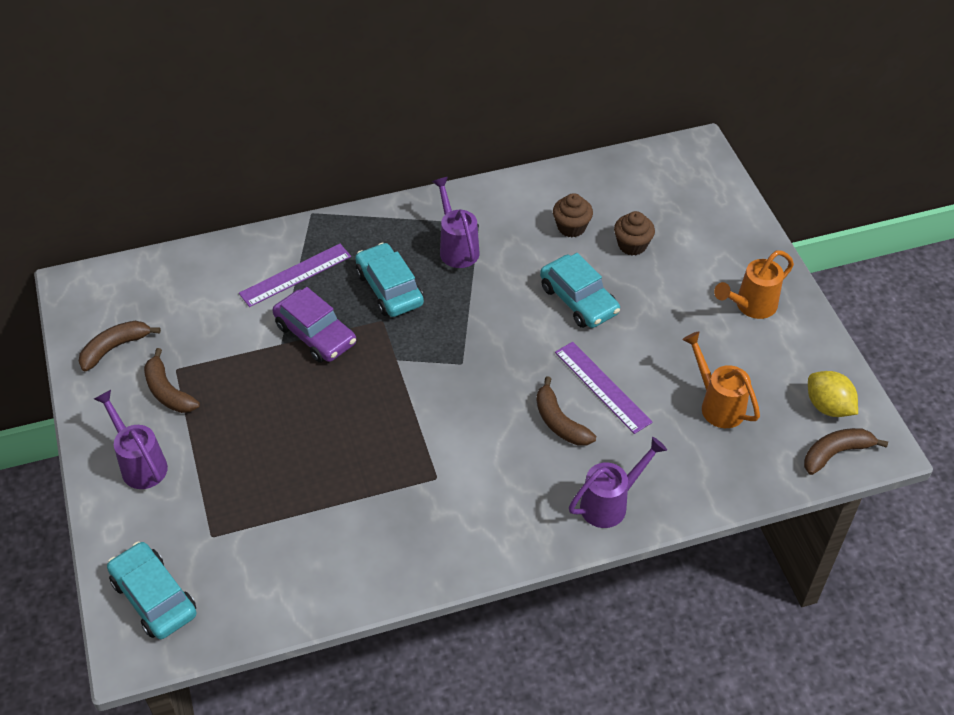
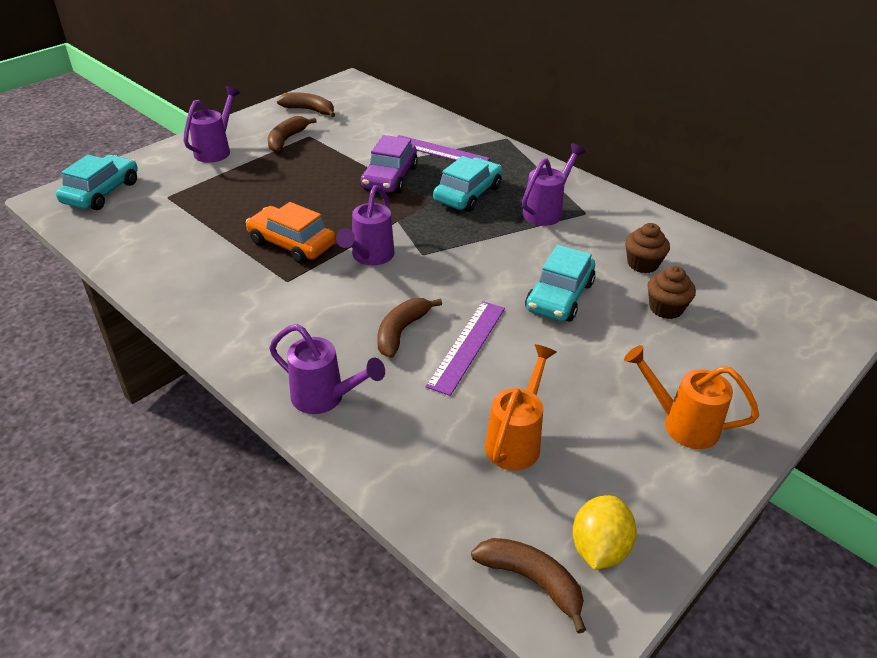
camera: 60 degrees right, 10 degrees down
none -> orange car [246,202,336,264]
none -> purple watering can [336,185,394,266]

